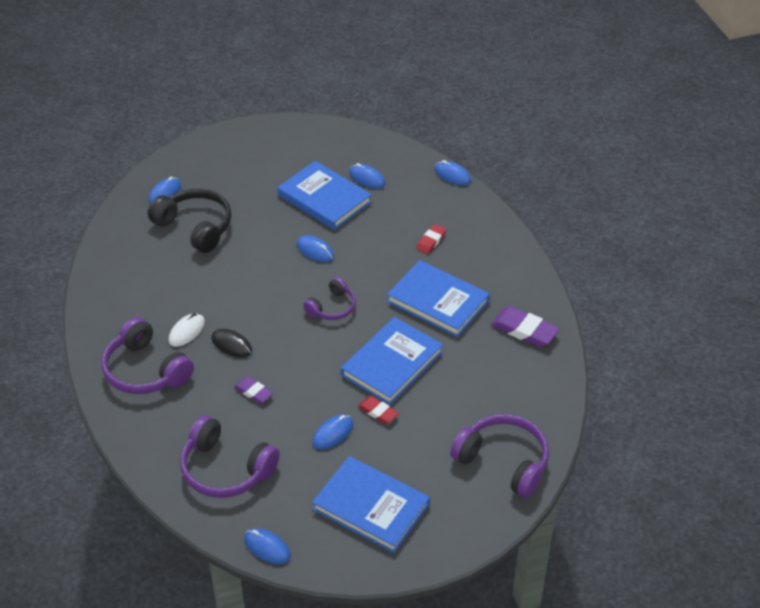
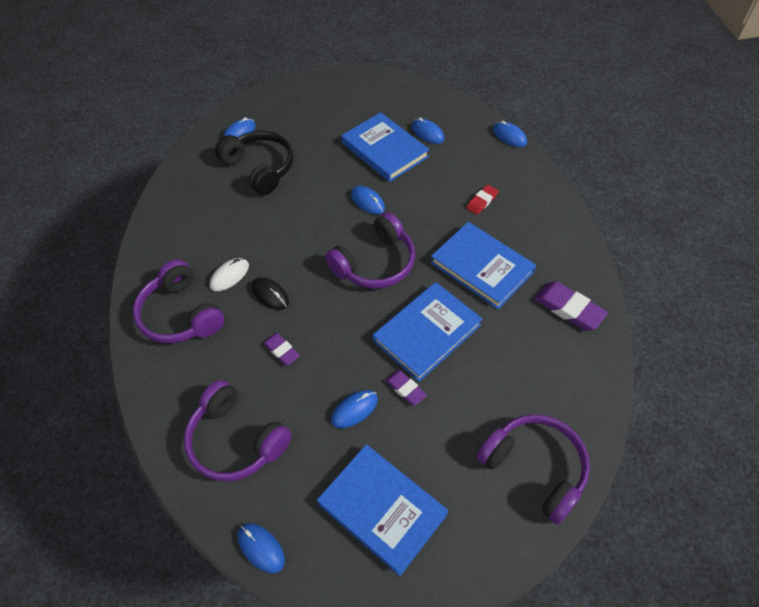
camera: 10 degrees right, 10 degrees up
purple headphones [303,277,356,320] -> purple headphones [325,212,415,289], size x1.67
red eraser [358,396,399,424] -> purple eraser [385,370,427,406]

